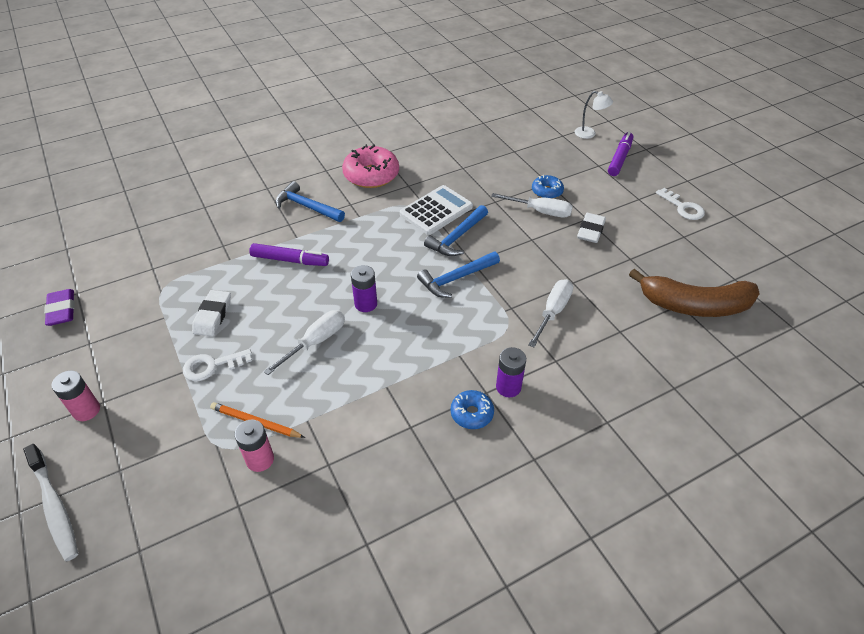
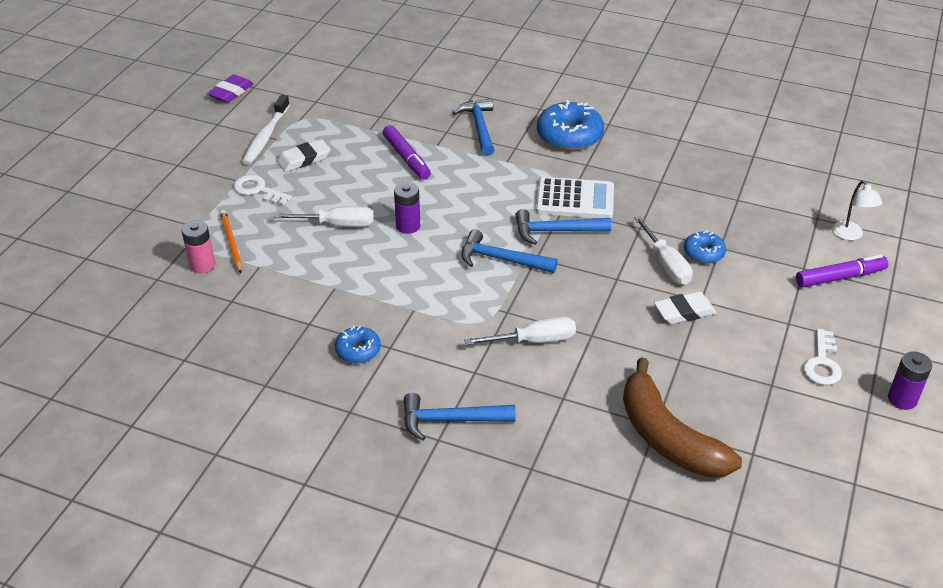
camera: 50 degrees right, 5 degrees down
white toothbrush [23,444,78,561] -> white toothbrush moved to [242,95,290,165]
pink battery [51,371,100,421] -> none
pink donut [342,144,399,188] -> blue donut [537,100,604,151]
purple battery [496,347,526,397] -> purple battery moved to [888,352,932,410]
none -> blue hammer [404,393,516,441]

